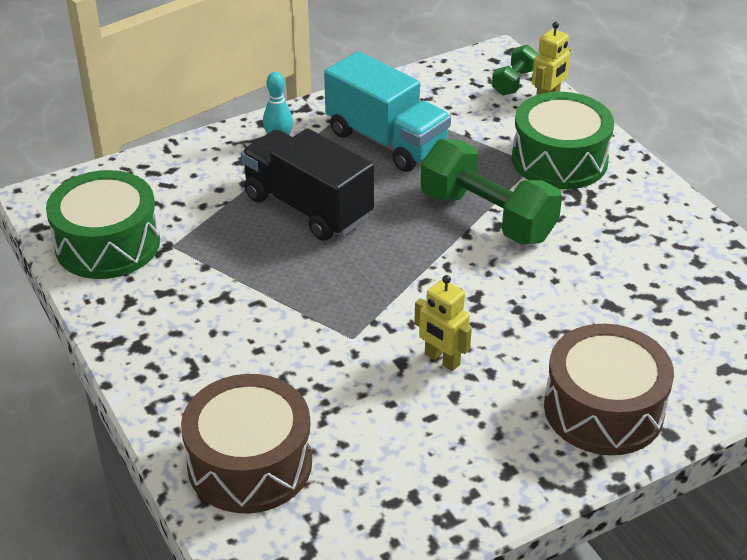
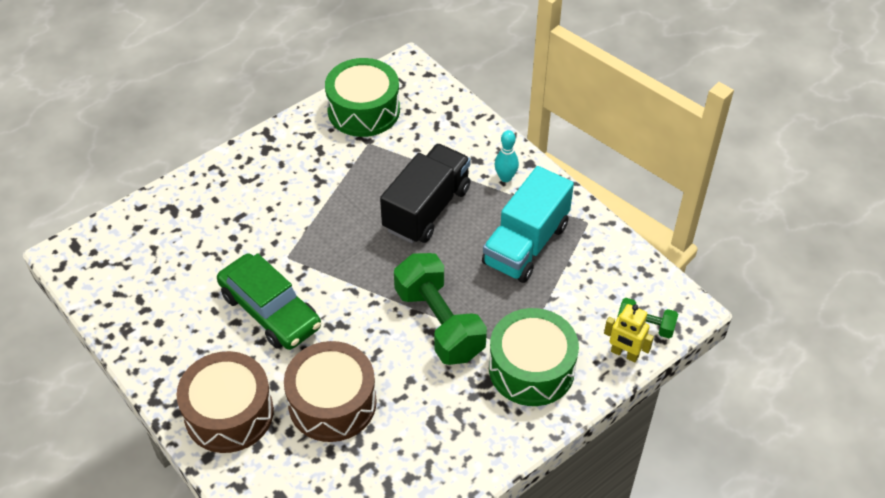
camera: 80 degrees right, 10 degrees up
brown drum [181,374,312,513] -> brown drum moved to [284,341,377,442]
yellow robot [414,275,472,371] -> green car [217,253,321,350]
green dumbbell [421,139,562,245] -> green dumbbell turned 60 degrees counterclockwise [394,253,487,365]

